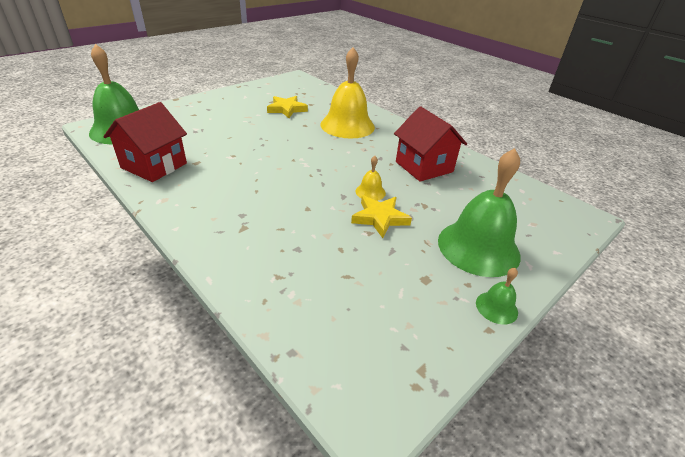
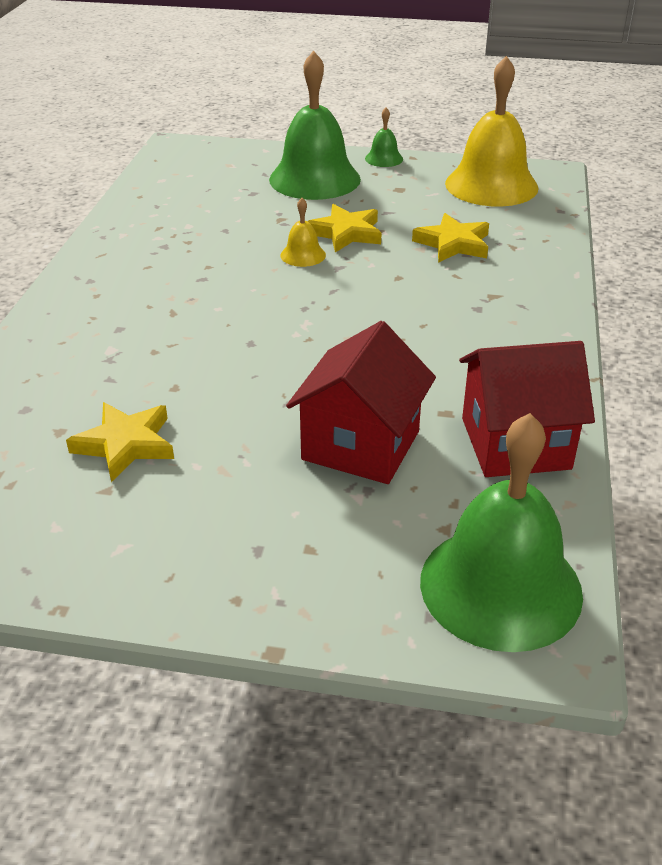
camera: 125 degrees left, 0 degrees up
yellow bell [320,47,375,138] -> yellow bell moved to [445,56,539,206]
red house [394,106,467,181] -> red house moved to [286,321,436,484]
none -> yellow star [412,213,489,263]

